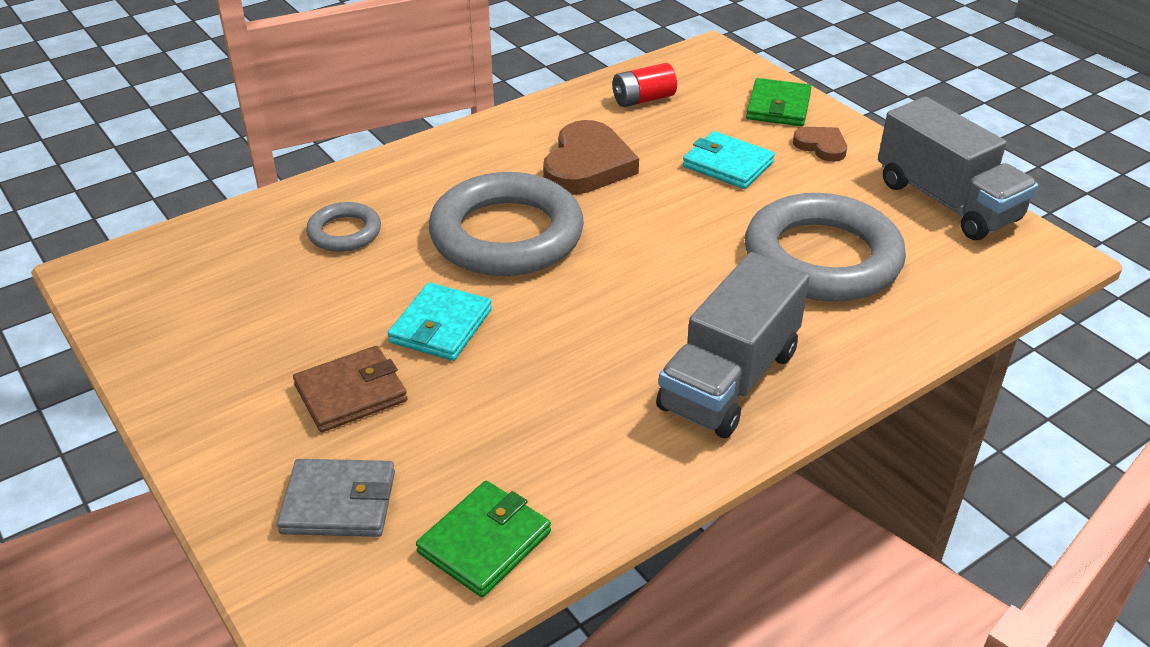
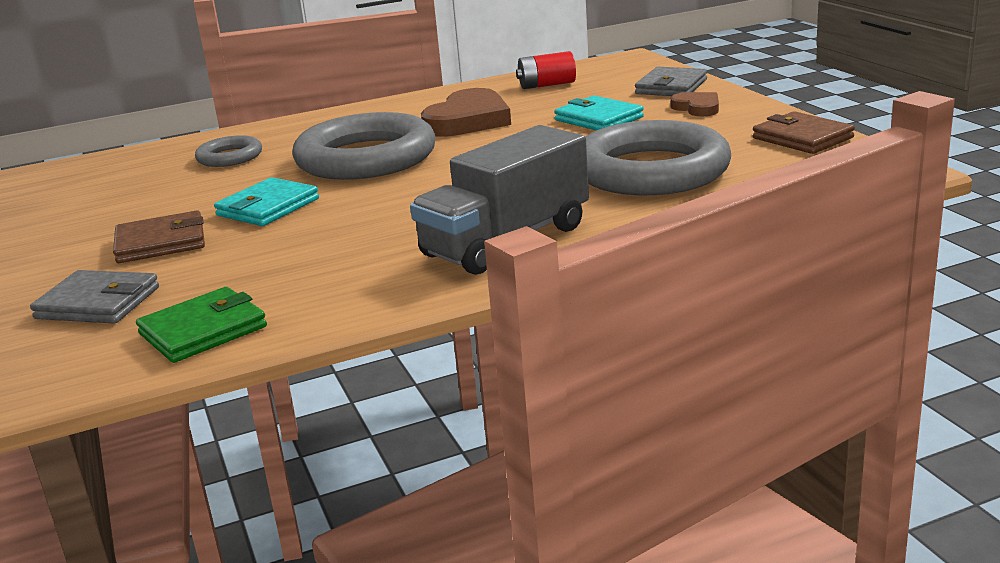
camera: 15 degrees right, 15 degrees down
green wallet [746,78,811,126] -> grey wallet [635,67,707,96]
grey truck [878,97,1038,240] -> brown wallet [753,111,855,154]

